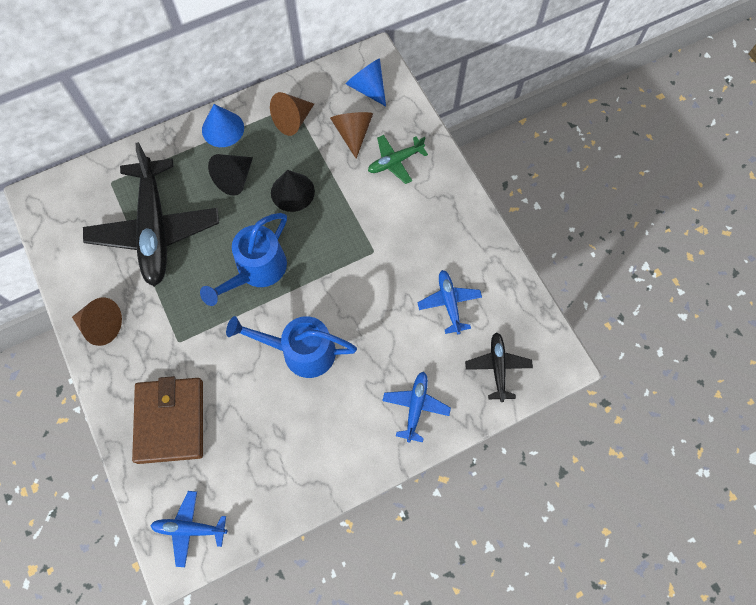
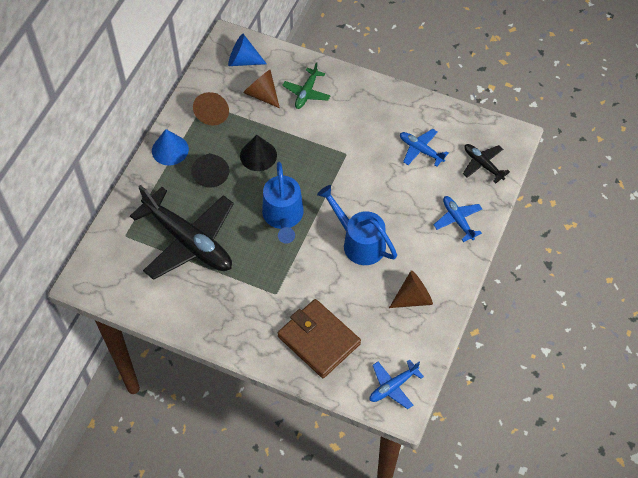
camera: 40 degrees left, 10 degrees down
brown cone [72,298,122,346] -> brown cone moved to [389,270,433,308]
blue watering can [226,316,357,378] -> blue watering can turned 75 degrees clockwise [317,185,397,265]

